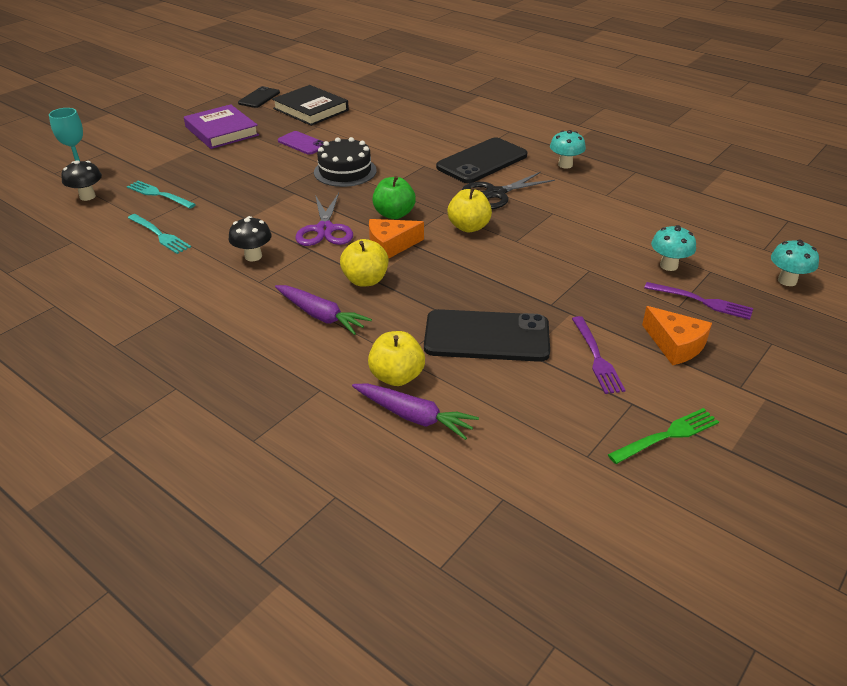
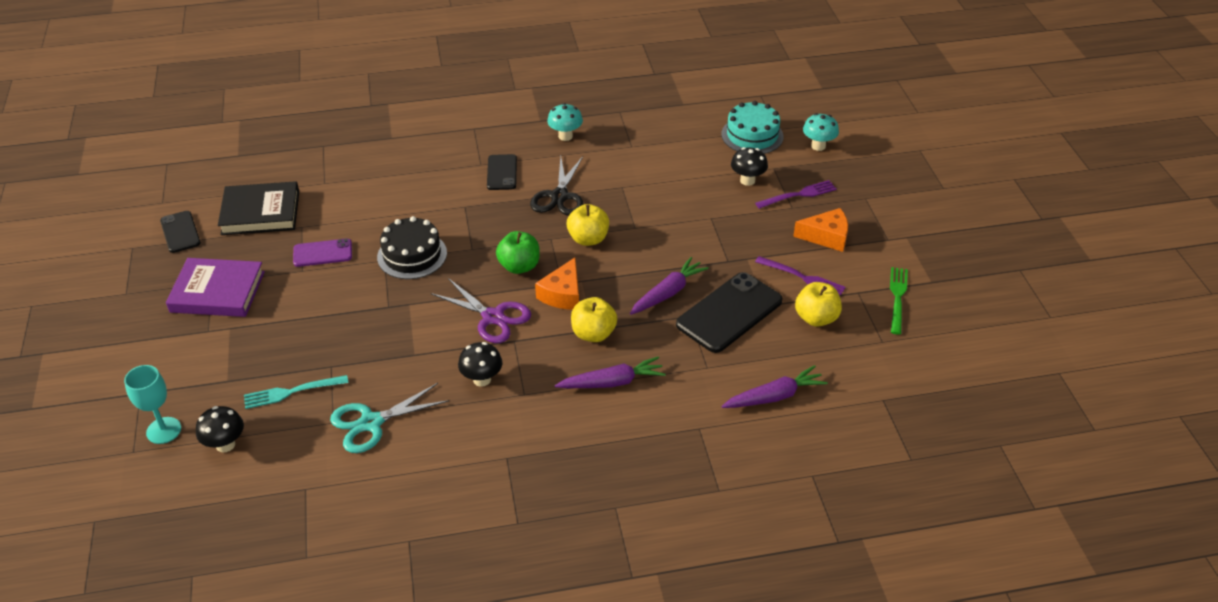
camera: 50 degrees left, 5 degrees up
turquoise fork [128,214,191,254] -> turquoise scissors [330,383,449,453]
yellow apple [368,331,425,386] -> yellow apple moved to [795,282,842,327]
black phone [436,137,527,183] -> black phone [487,154,517,190], size x0.57
turquoise mushroom [651,225,696,271] -> black mushroom [731,147,768,186]
none -> purple carrot [630,257,709,315]
none -> turquoise cake [721,101,784,154]

